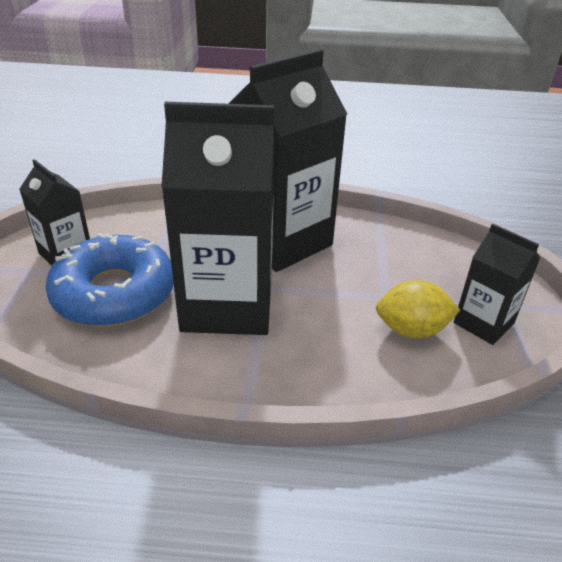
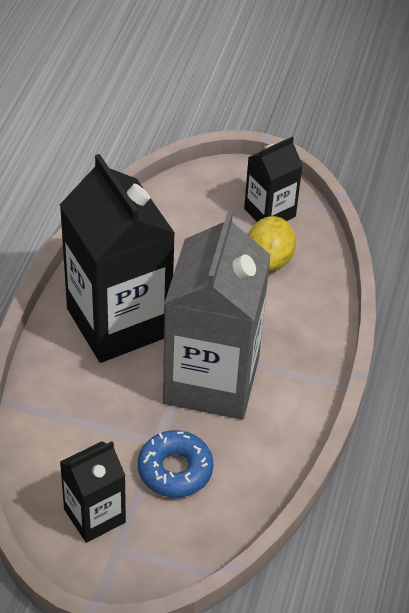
camera: 80 degrees left, 10 degrees up
blue donut [45,233,174,327] -> blue donut [138,430,213,497], size x0.60
black carton [162,102,274,335] -> grey carton [163,210,271,420]

